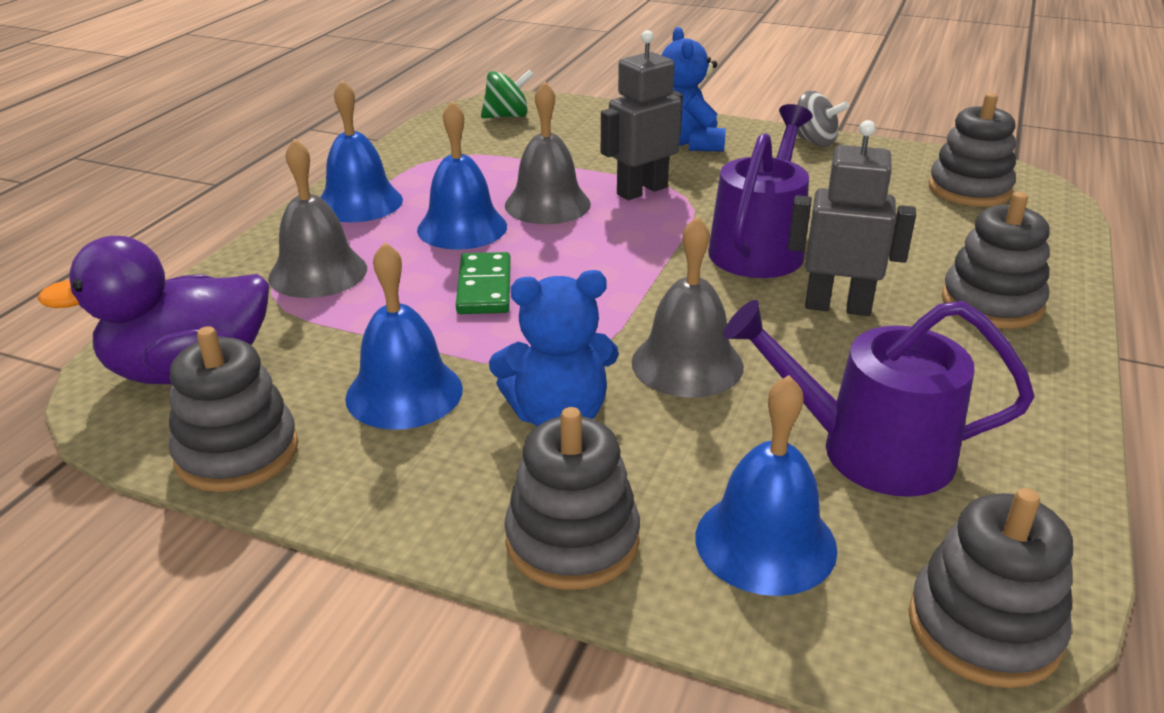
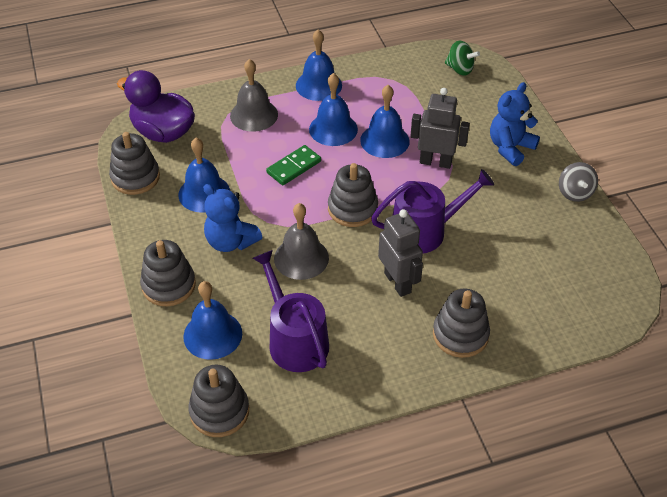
camera: 50 degrees right, 15 degrees up
grey bell [505,81,591,224] -> blue bell [360,85,410,158]
grey stacking toy [928,93,1016,207] -> grey stacking toy moved to [328,163,378,227]

